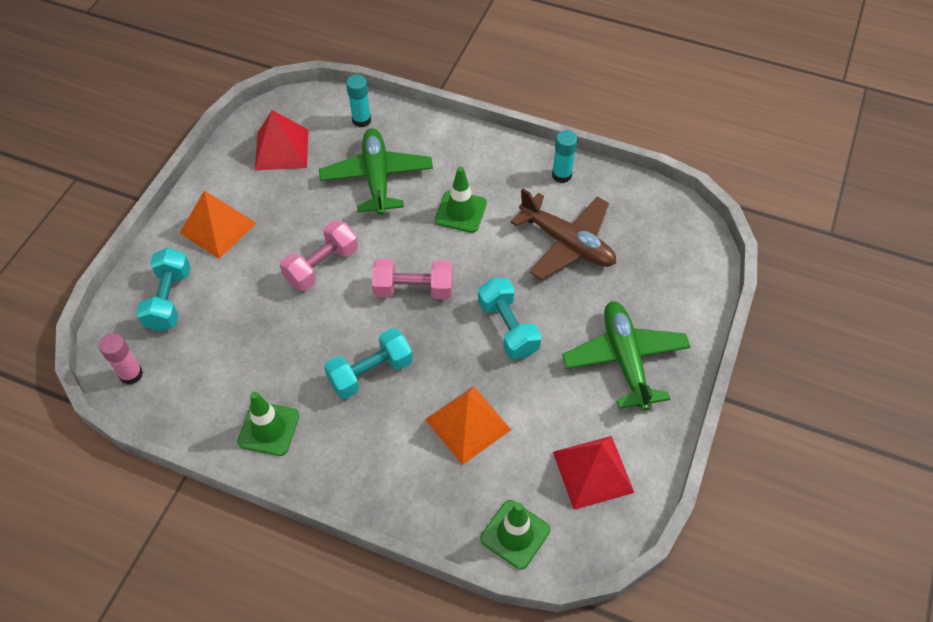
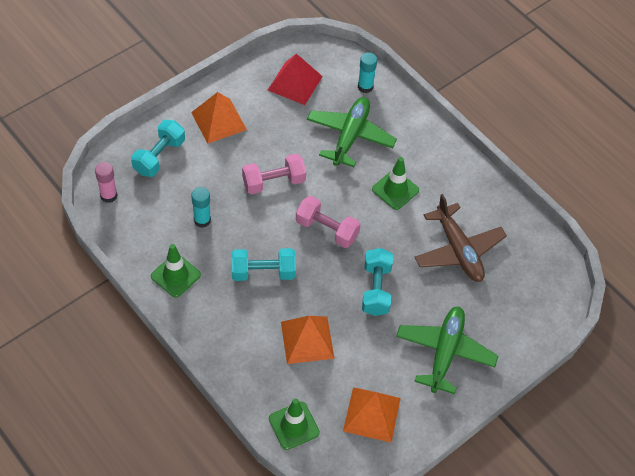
camera: 25 degrees right, 0 degrees up
turquoise glue stick [552,130,578,183] -> turquoise glue stick moved to [191,187,211,228]
red pyramid [553,436,634,510] -> orange pyramid [343,387,401,442]

